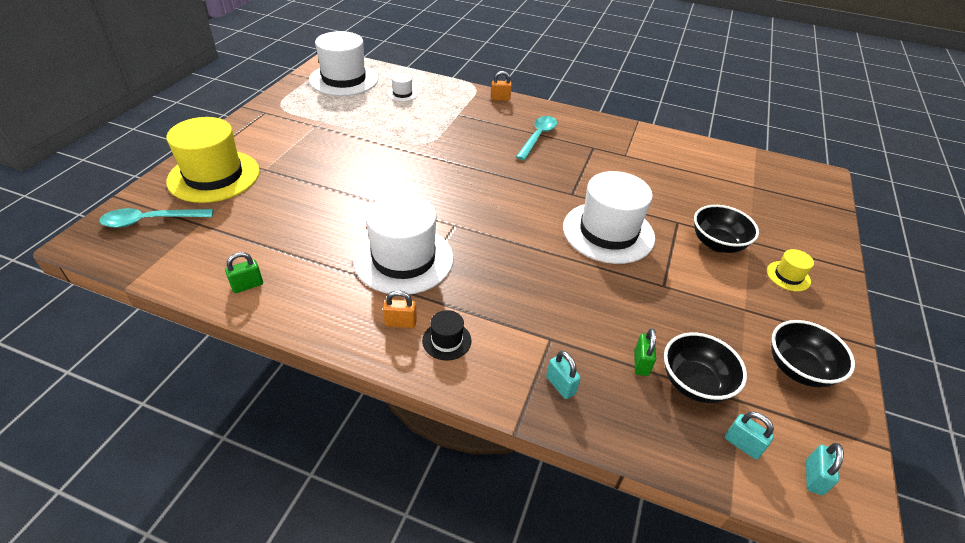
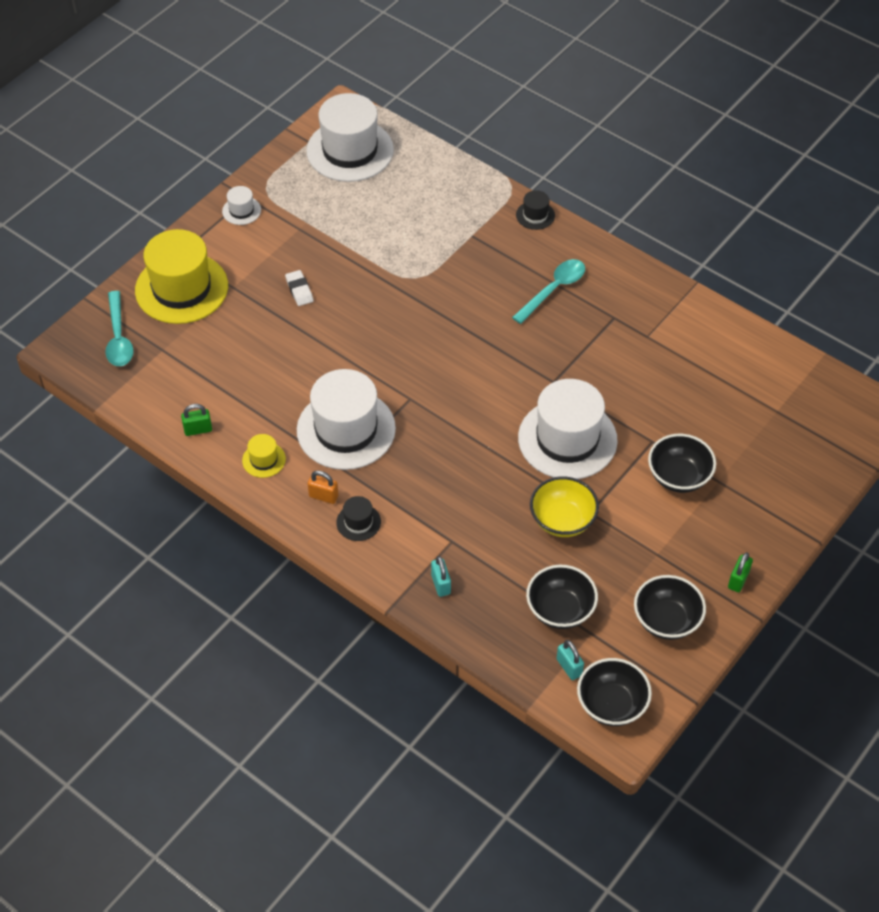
camera: 20 degrees right, 10 degrees up
turquoise spoon [100,208,213,228] -> turquoise spoon turned 105 degrees counterclockwise [106,291,134,366]
white hat [387,73,418,102] -> white hat moved to [222,186,261,225]
orange padlock [491,71,512,101] -> black hat [516,190,555,230]
green padlock [634,328,656,376] -> green padlock moved to [728,552,753,592]
yellow hat [767,249,814,292] -> yellow hat moved to [242,434,286,478]
turquoise padlock [806,443,844,495] -> black bowl [577,658,652,726]
none -> white eraser [285,270,313,306]
none -> yellow bowl [530,477,599,537]

